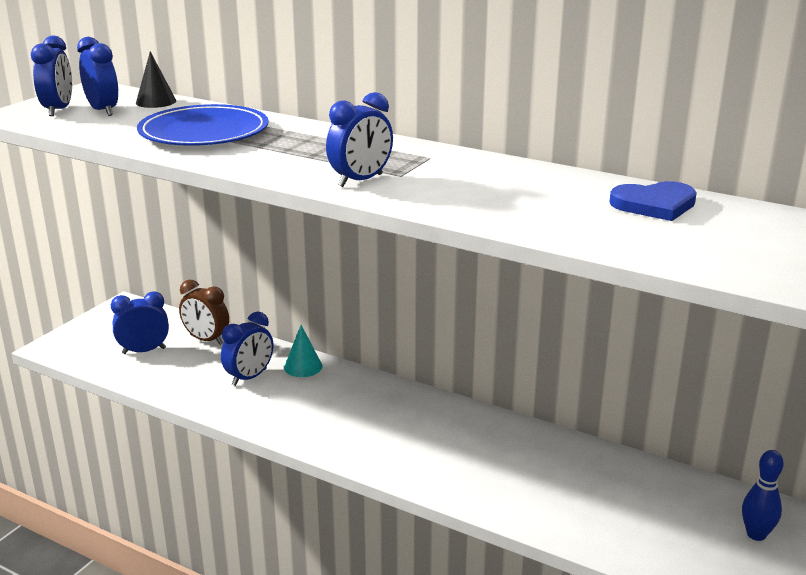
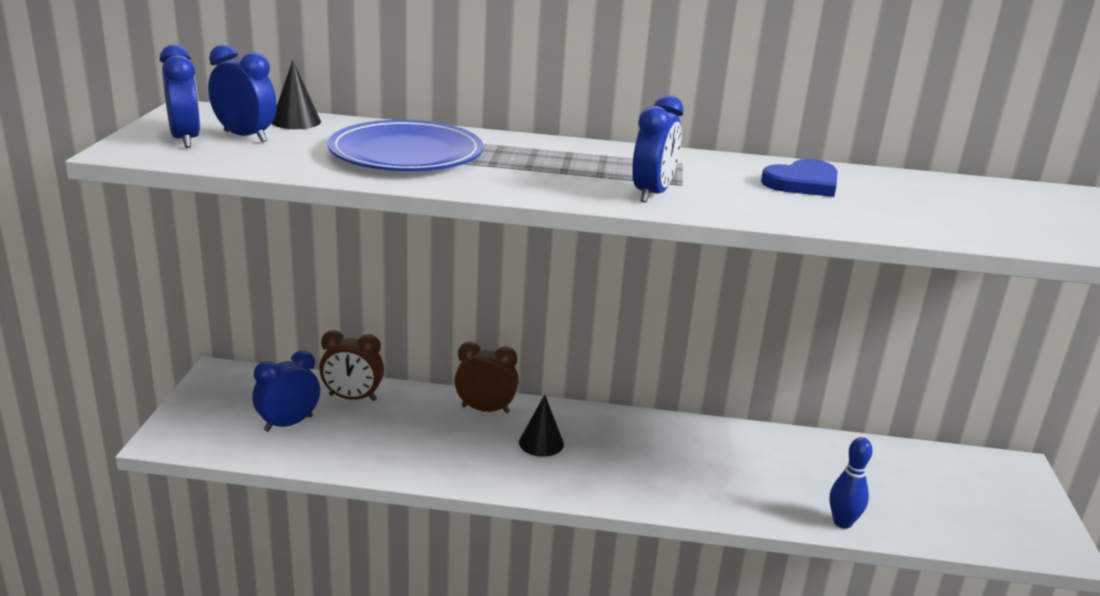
camera: 25 degrees left, 0 degrees up
blue clock [221,311,273,386] -> none
turquoise cone [284,325,322,377] -> brown clock [454,342,519,413]
blue heart [610,181,697,221] -> blue heart moved to [761,159,837,197]
blue bowling pin [742,450,784,541] -> blue bowling pin moved to [830,437,873,529]
none -> black cone [519,395,564,457]

